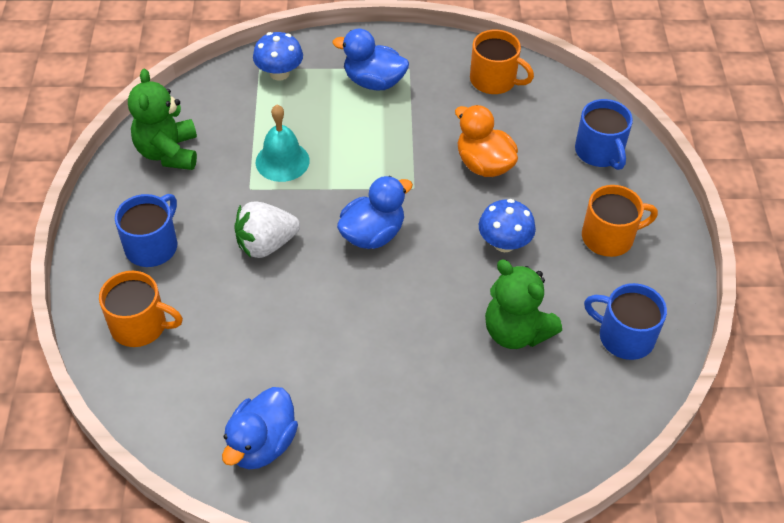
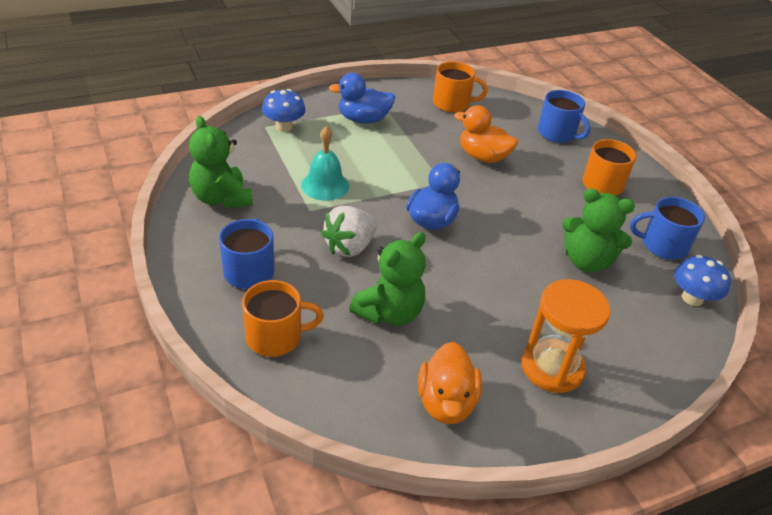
camera: 25 degrees left, 10 degrees down
blue duck [222,387,298,469] -> orange duck [418,342,482,424]
blue mushroom [479,199,536,252] -> blue mushroom moved to [674,255,731,306]
none -> green teddy bear [349,232,426,325]
none -> orange hourglass [522,279,611,393]

